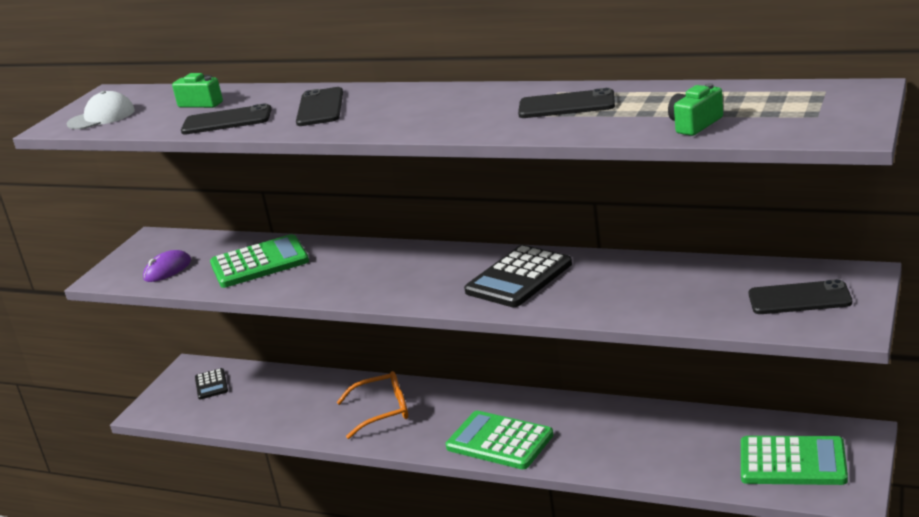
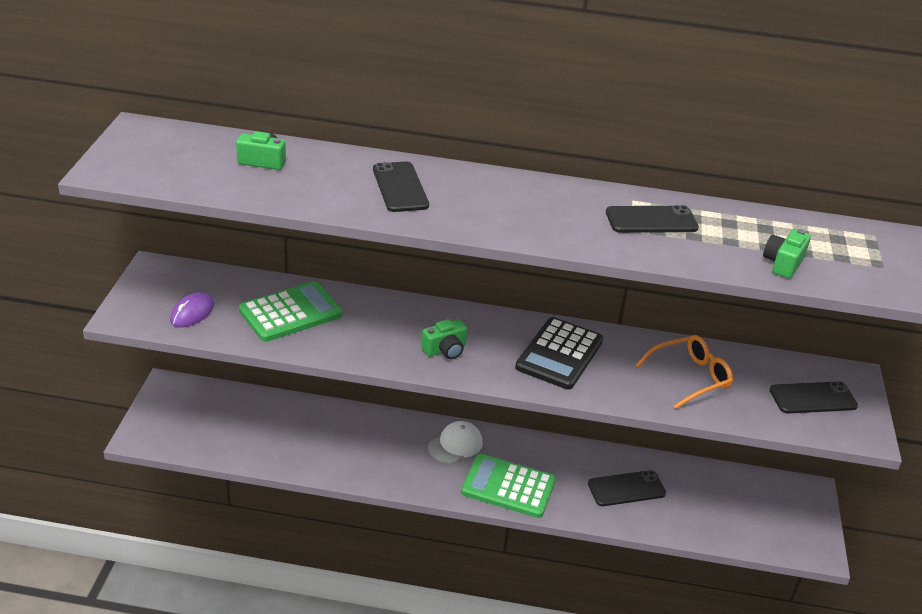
camera: 20 degrees left, 10 degrees up
white cap [66,91,135,129] -> white cap moved to [428,421,483,463]
black phone [181,103,272,135] -> black phone moved to [588,470,666,506]
black calculator [195,368,228,400] -> none
orange glasses [337,371,408,439] -> orange glasses moved to [636,335,733,409]
green calculator [741,436,848,485] -> none
none -> green camera [421,319,467,359]

